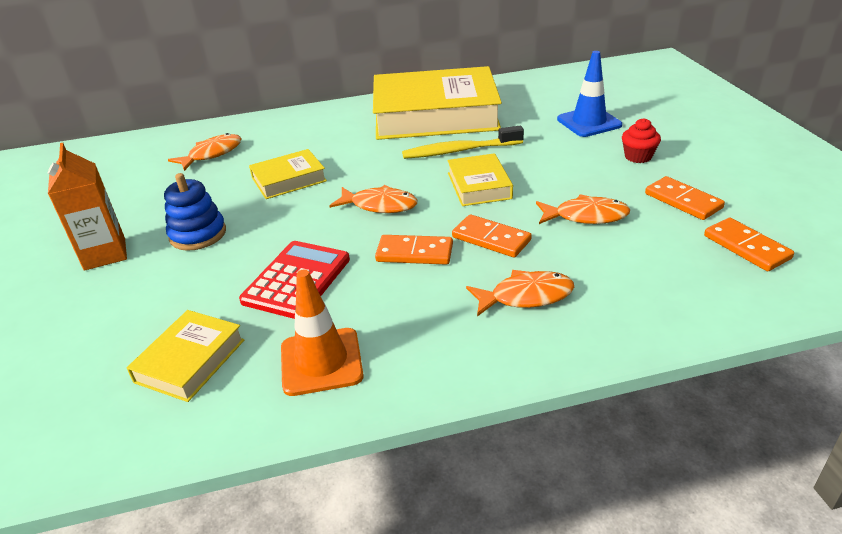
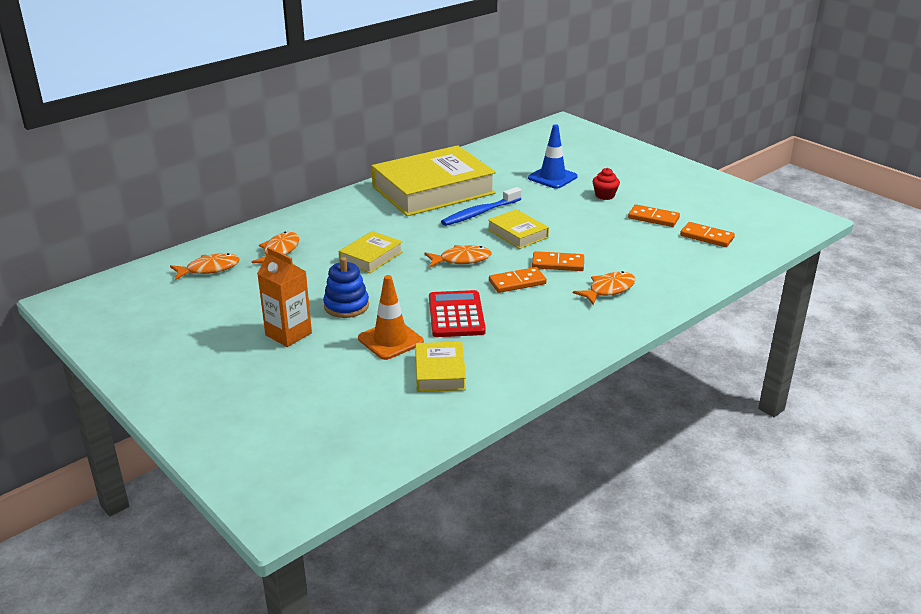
camera: 30 degrees left, 5 degrees down
orange traffic cone [281,269,364,396] -> orange traffic cone moved to [358,275,424,360]
yellow toothbrush [402,126,524,159] -> blue toothbrush [441,187,522,226]
orange fish [536,194,630,224] -> orange fish moved to [170,253,240,280]

